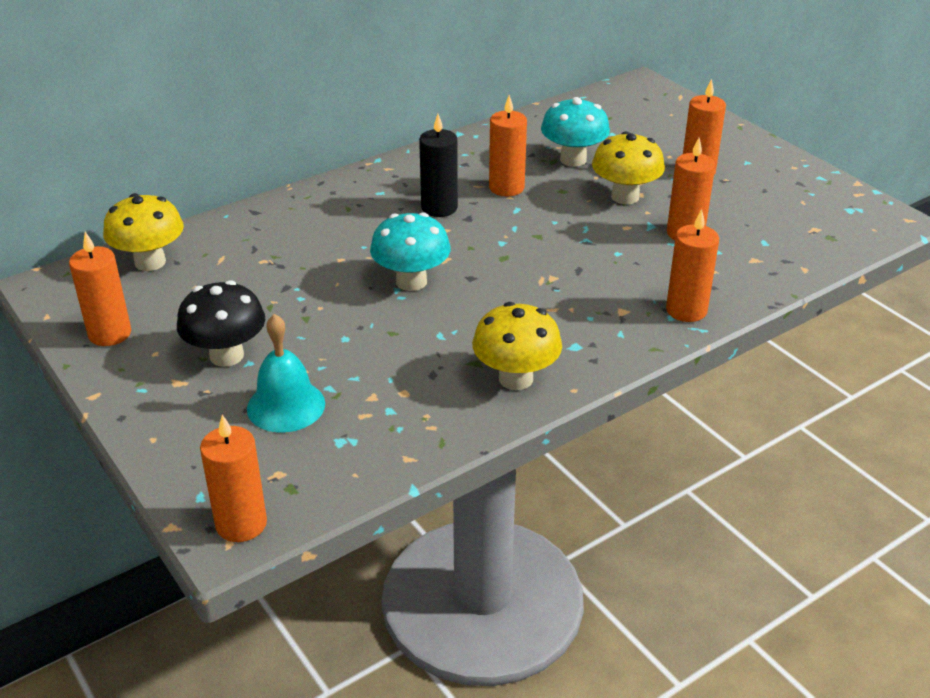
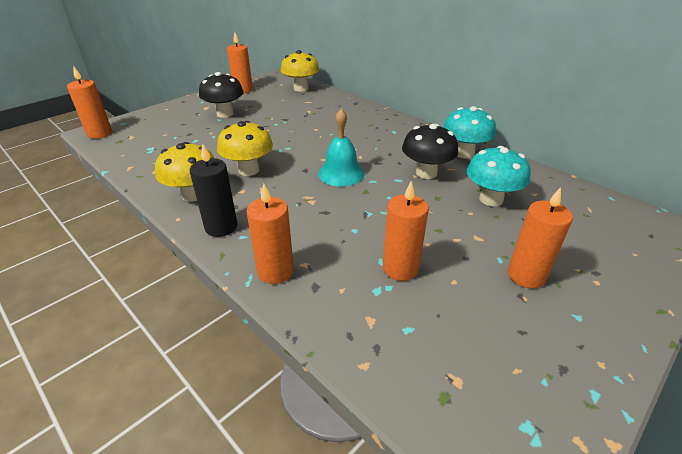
camera: 80 degrees right, 0 degrees up
turquoise bell [247,314,325,432] -> turquoise bell moved to [318,109,364,187]
turquoise mushroom [370,212,451,291] -> turquoise mushroom moved to [443,106,496,159]
black candle [419,114,458,217] -> black candle moved to [190,143,238,237]
orange candle [489,95,527,196] -> black mushroom [402,124,458,179]
yellow mushroom [592,131,665,204] -> yellow mushroom moved to [217,121,273,176]

